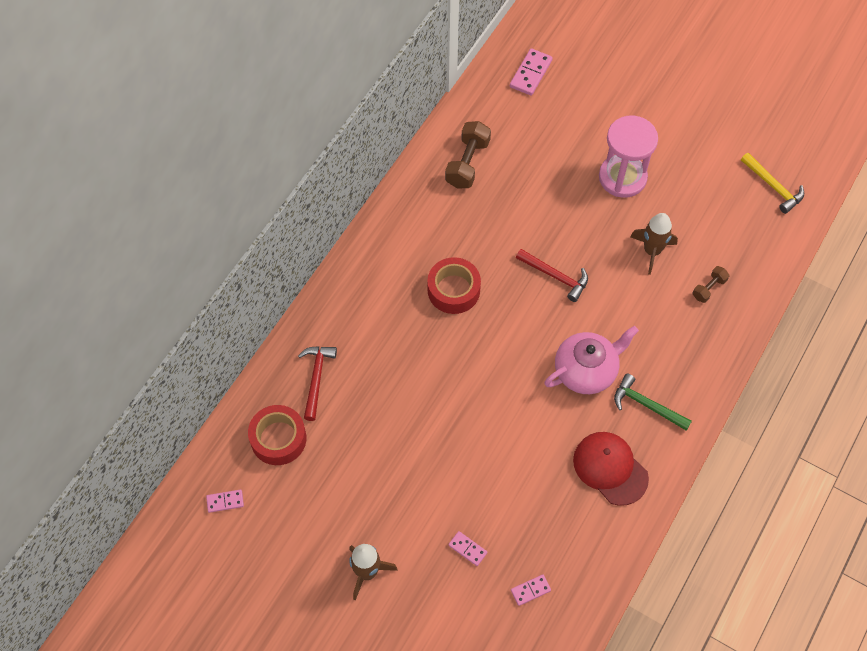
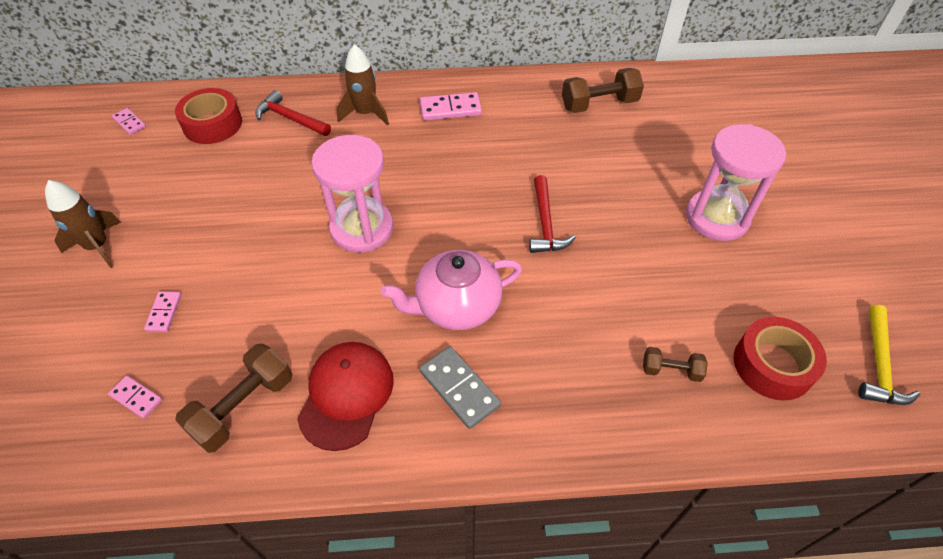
camera: 55 degrees right, 10 degrees down
red hammer [298,346,337,421] -> red hammer turned 120 degrees counterclockwise [255,90,331,136]
red tape [427,257,481,314] -> red tape moved to [733,317,827,401]
pink domino [510,48,553,96] -> pink domino moved to [420,92,482,121]
pink teapot [544,326,639,394] -> pink teapot turned 135 degrees clockwise [381,250,522,330]
green hammer [614,374,692,431] -> grey domino [419,346,501,429]
brown rocket [630,213,678,275] -> brown rocket moved to [337,44,389,126]
none -> brown dumbbell [175,344,292,453]
none -> pink hourglass [311,135,394,252]

